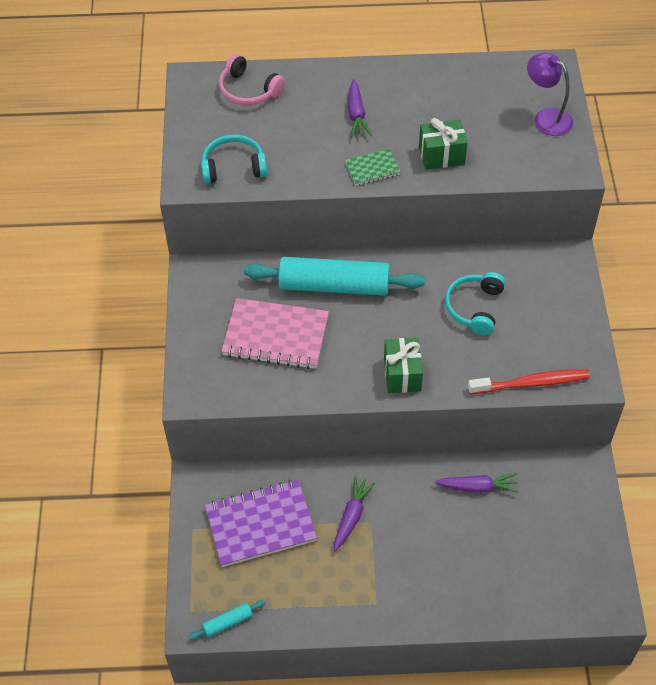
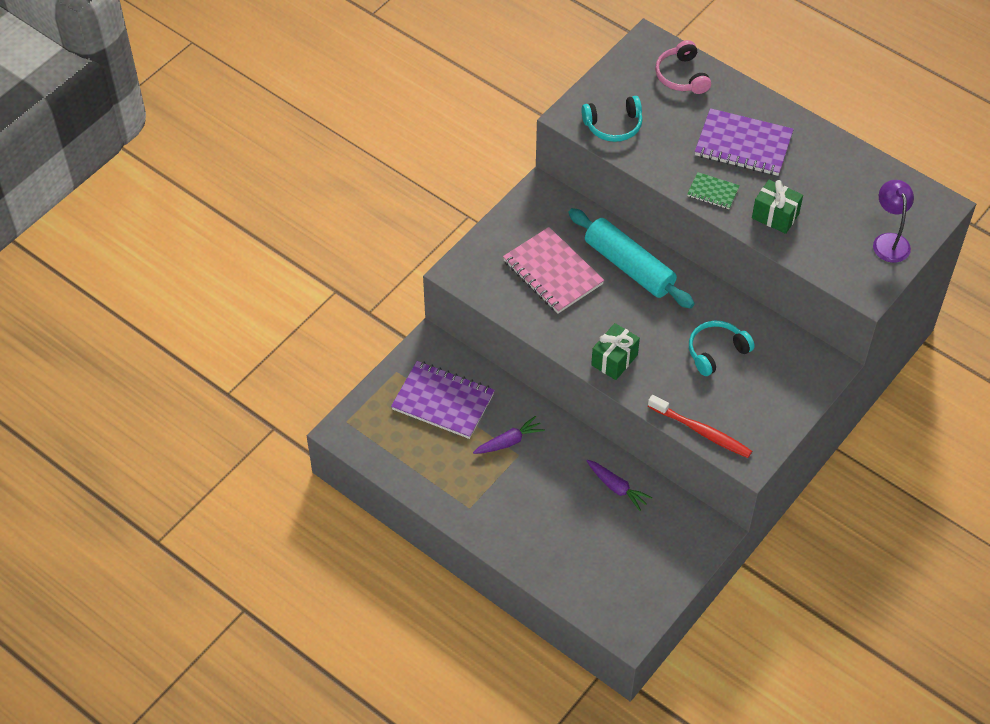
camera: 40 degrees right, 0 degrees up
turquoise rolling pin [189,600,265,640] -> none
turquoise headphones [201,135,267,184] -> turquoise headphones turned 135 degrees clockwise [582,96,643,142]
purple carrot [348,79,372,137] -> purple notebook [695,108,794,176]

